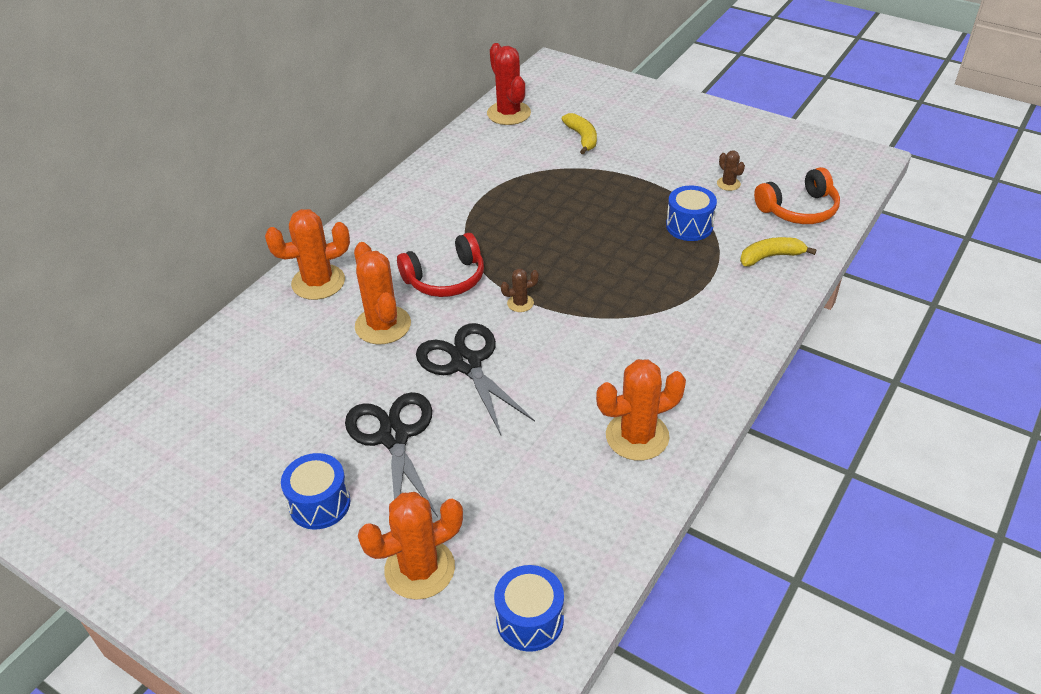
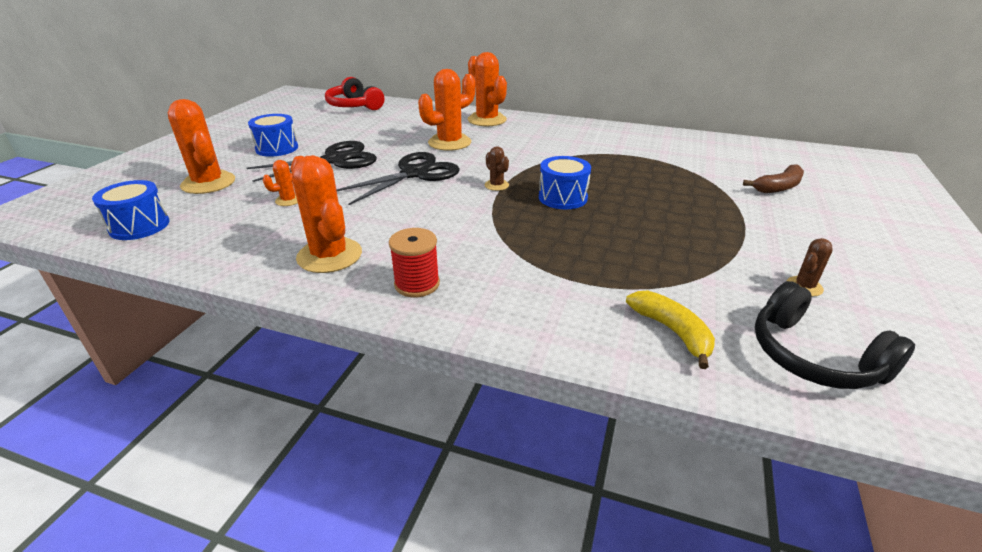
camera: 75 degrees right, 10 degrees down
red headphones [397,233,484,297] -> red headphones moved to [325,77,384,110]
red cactus [487,43,531,125] -> none
yellow banana [562,113,597,154] -> brown banana [743,164,804,193]
blue drum [666,185,717,241] -> blue drum moved to [539,156,591,209]
orange headphones [754,167,840,224] -> black headphones [755,281,915,389]
none -> orange cactus [263,160,298,206]
none -> red spool [389,228,440,297]

